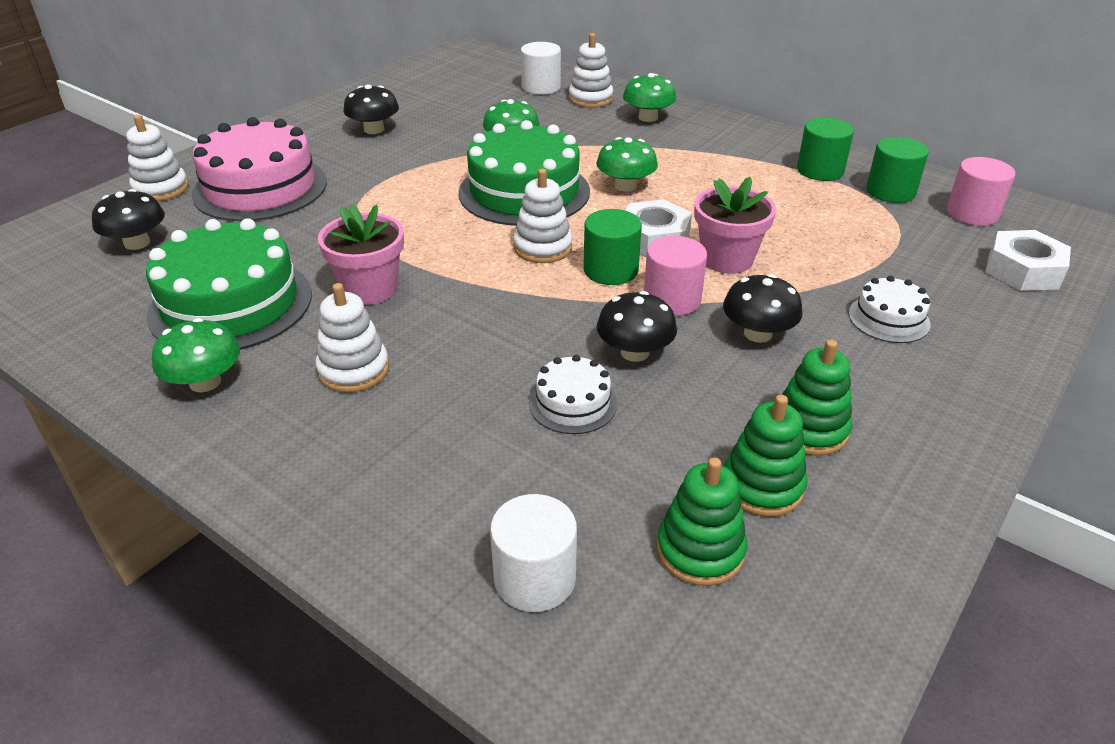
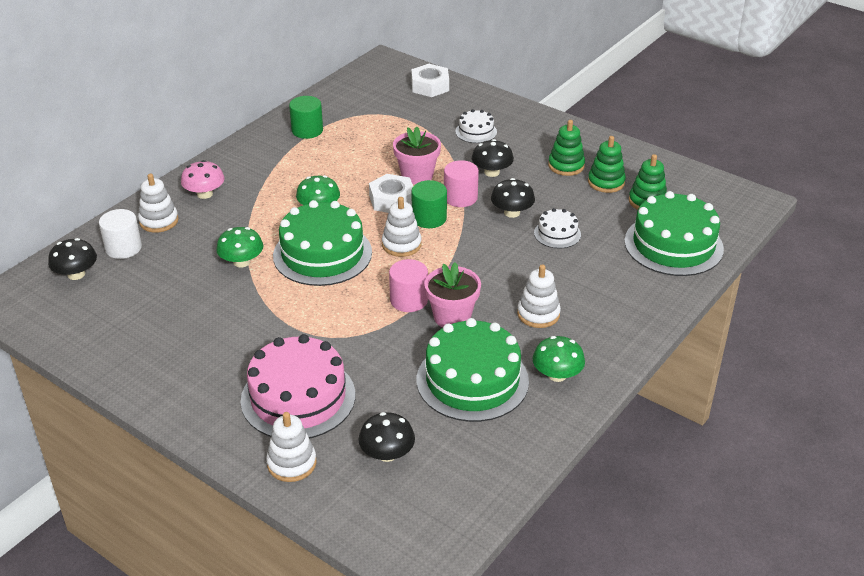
camera: 90 degrees left, 0 degrees up
black mushroom [343,84,399,134] -> black mushroom moved to [48,238,97,280]
white cylinder [490,494,577,612] -> green cake [624,191,724,276]
green mushroom [623,73,677,122] -> pink mushroom [181,160,225,199]
green cylinder [866,137,929,203] -> none
pink cylinder [947,157,1015,226] -> pink cylinder moved to [389,259,428,312]

